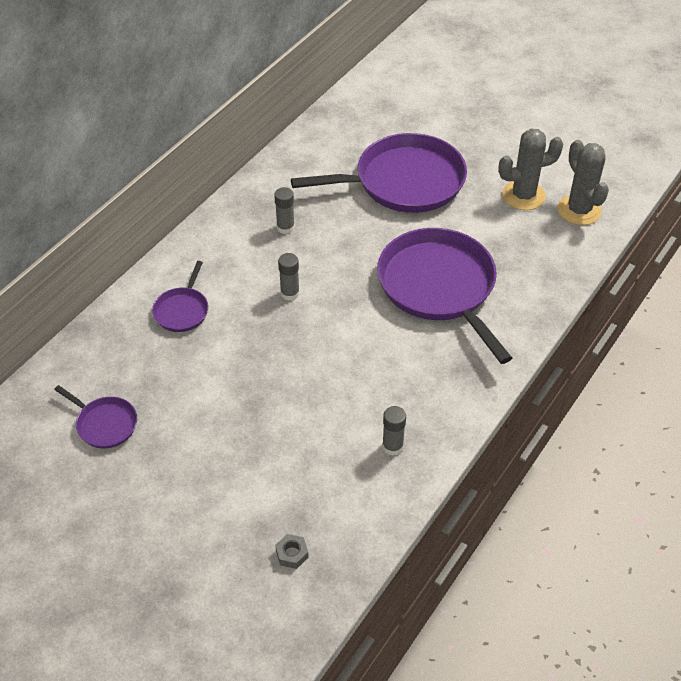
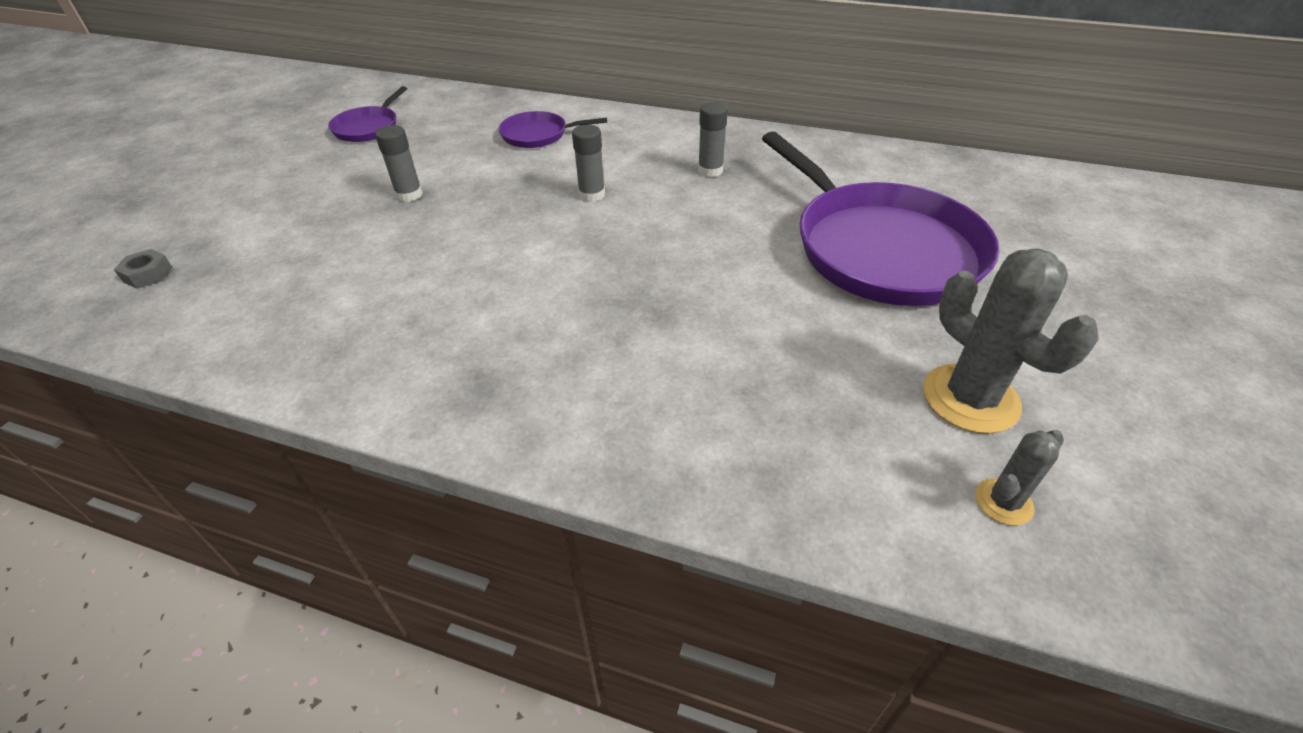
camera: 75 degrees right, 5 degrees down
purple pan [377,228,512,364] -> none
grey glue stick [382,406,406,456] -> grey glue stick moved to [375,125,423,202]
grey cactus [557,140,609,225] -> grey cactus [975,430,1064,526], size x0.52

